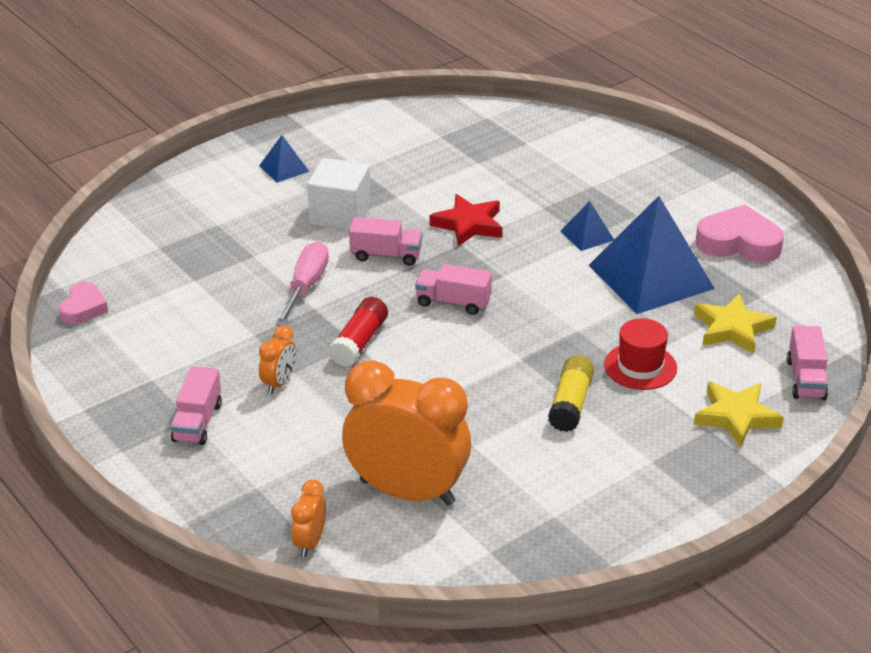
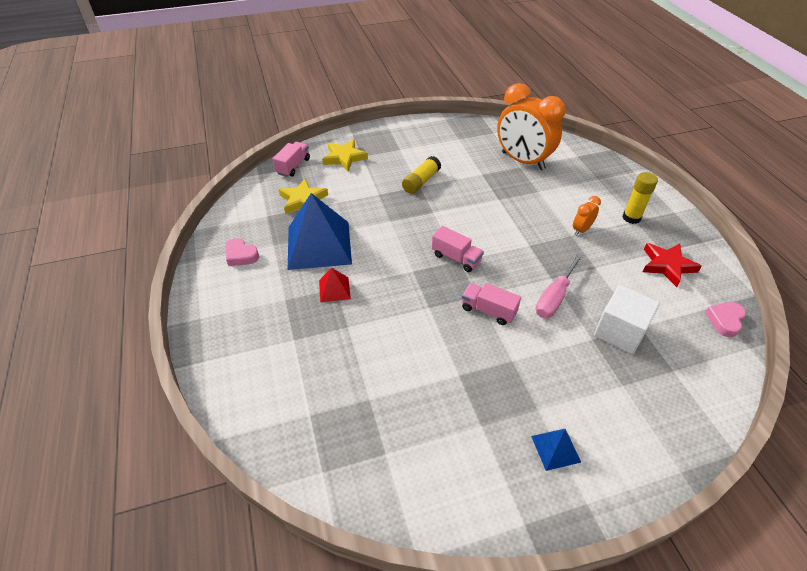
camera: 160 degrees left, 10 degrees up
pink truck [171,366,222,445] -> yellow glue stick [623,172,658,224]
orange clock [291,480,326,557] -> none
white cube [307,158,371,230] -> white cube moved to [594,285,660,354]
red glue stick [329,297,388,367] -> none
red star [429,194,502,247] -> red star moved to [643,243,702,287]
blue pyramid [561,201,614,251] -> red pyramid [319,268,351,303]
red hat [604,318,677,390] -> none
pink heart [696,205,784,263] -> pink heart [225,238,259,266], size x0.61

